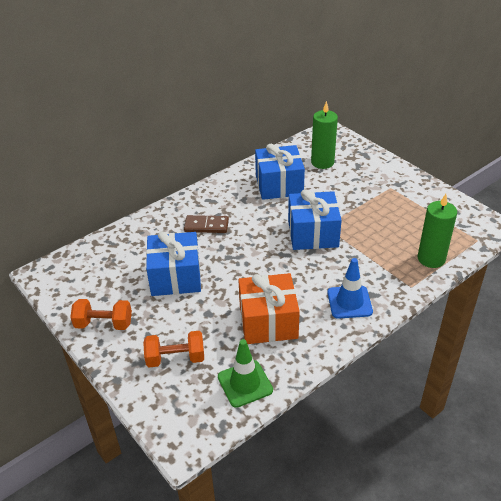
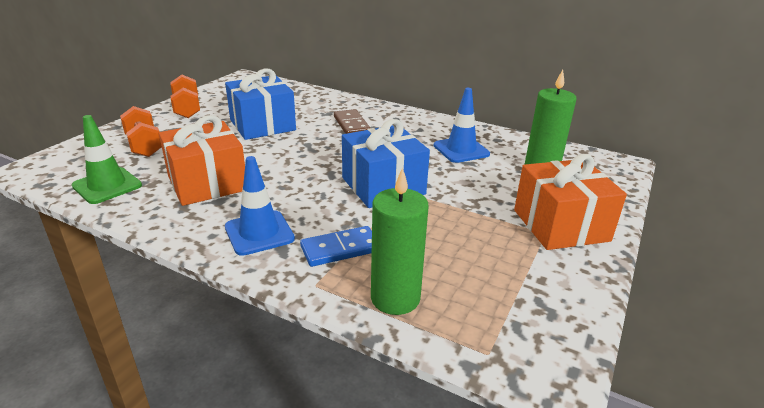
camera: 65 degrees right, 10 degrees down
blue gift [255,144,305,200] -> blue traffic cone [434,88,490,163]
none -> blue domino [300,226,372,267]
none -> orange gift [514,154,627,250]

